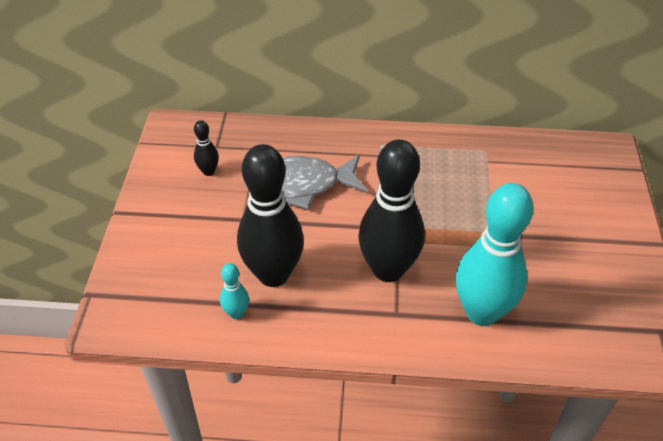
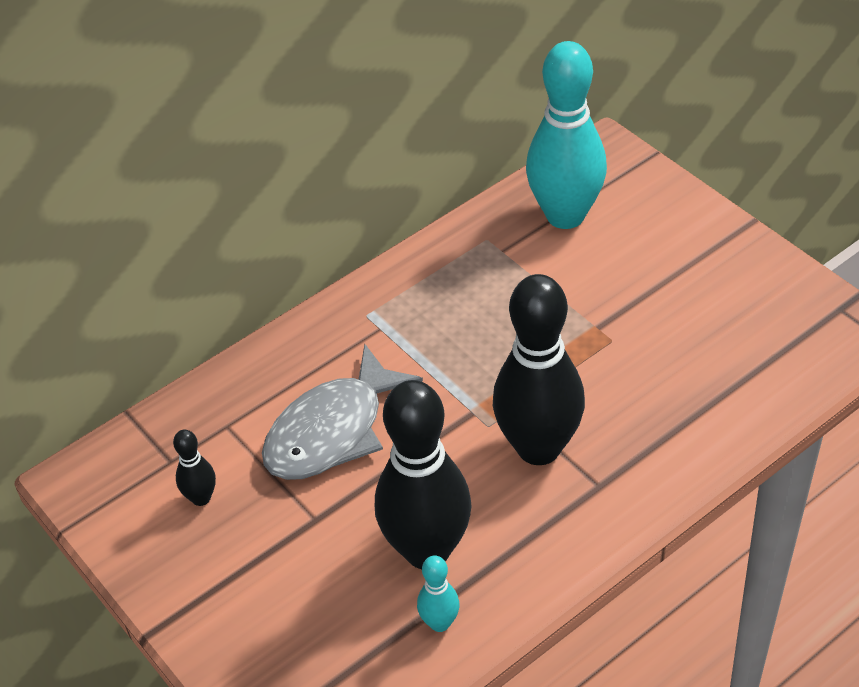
camera: 40 degrees left, 0 degrees up
turquoise bowling pin [456,183,534,326] -> turquoise bowling pin moved to [526,41,607,229]

